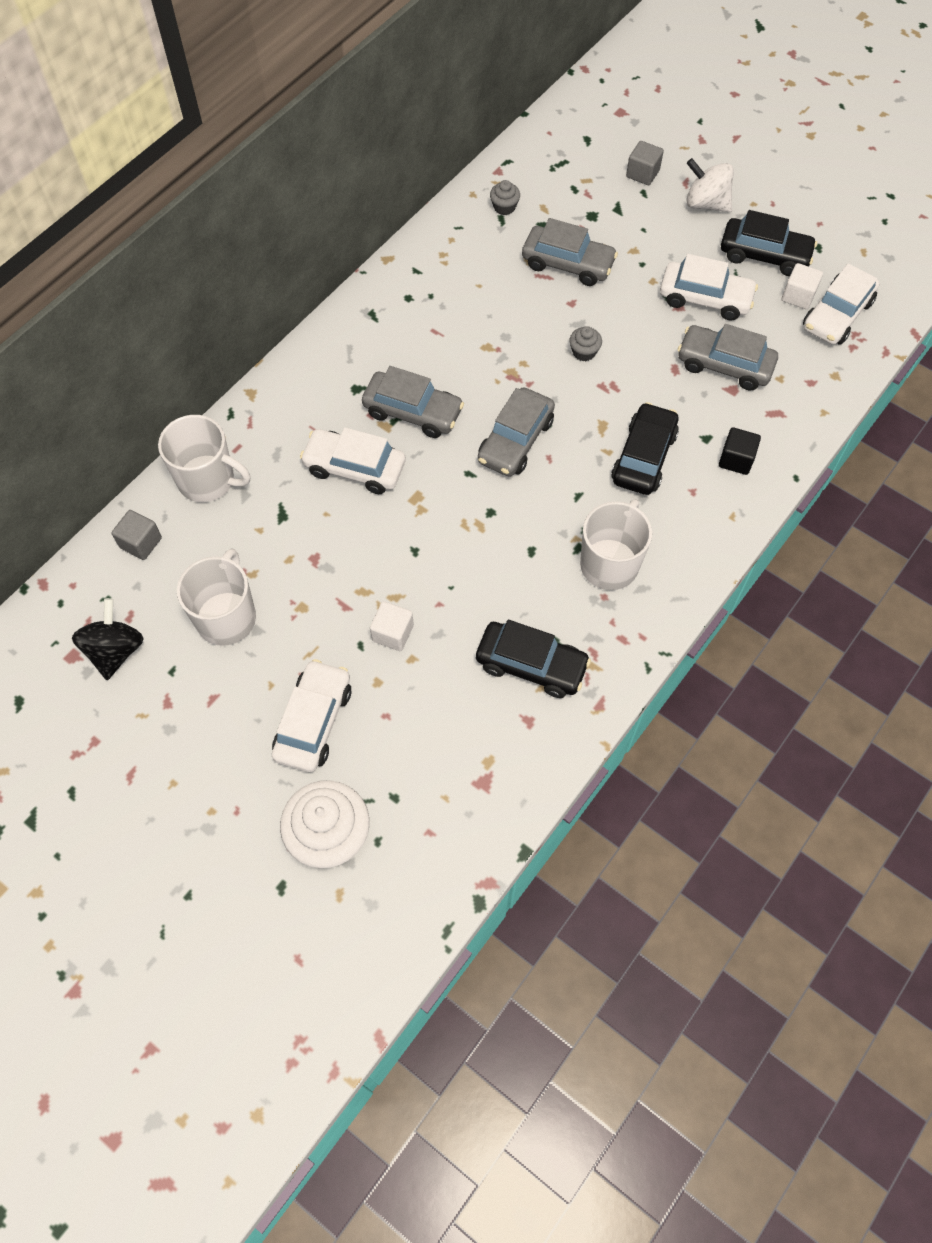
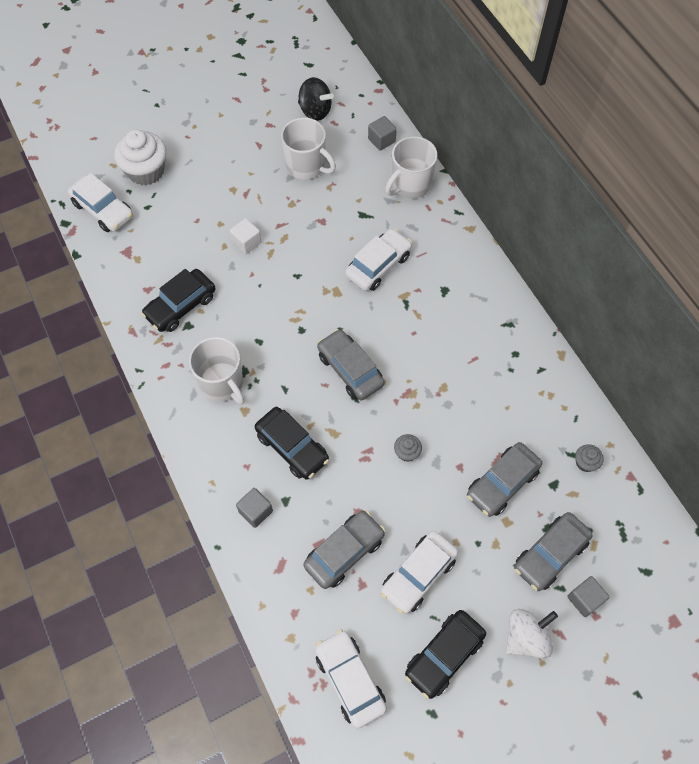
camera: 115 degrees right, 0 degrees up
white car [272,659,351,772] -> white car moved to [68,173,133,232]
grey car [362,366,464,438] -> grey car moved to [514,512,593,591]
black cube [719,427,761,475] -> grey cube [236,488,273,528]
white cube [782,263,823,309] -> none

